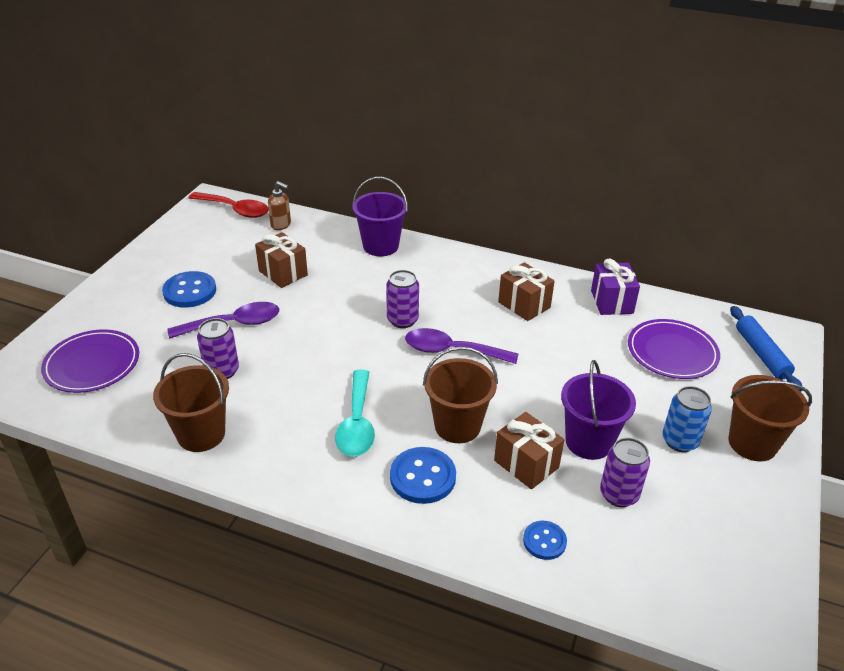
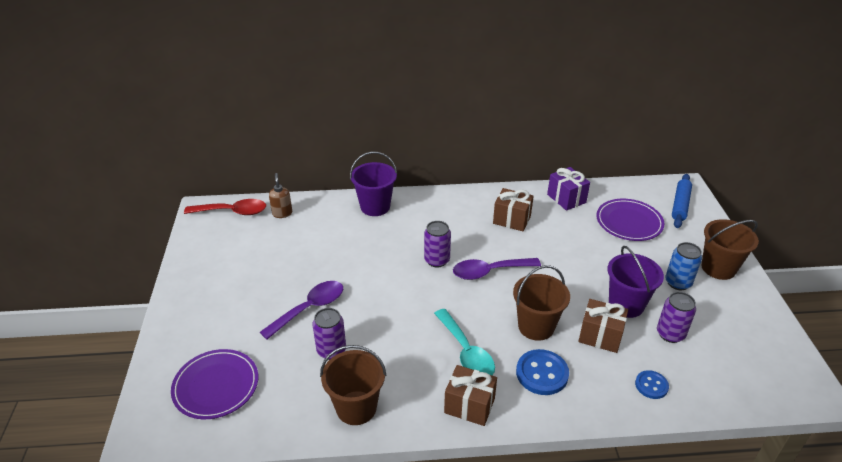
camera: 25 degrees left, 0 degrees up
blue button [162,271,216,308] -> none
brown gift [255,232,308,288] -> brown gift moved to [444,365,497,426]
brown soap dispenser [268,181,291,230] -> brown soap dispenser turned 105 degrees counterclockwise [269,173,292,218]
blue rolling pin [730,306,802,392] -> blue rolling pin turned 60 degrees clockwise [672,174,692,228]

